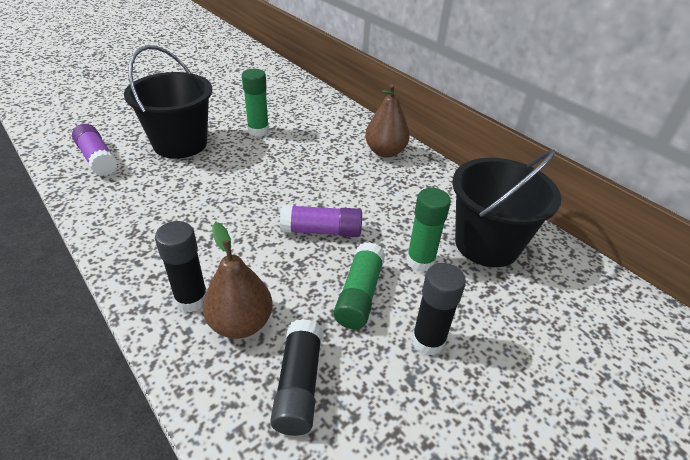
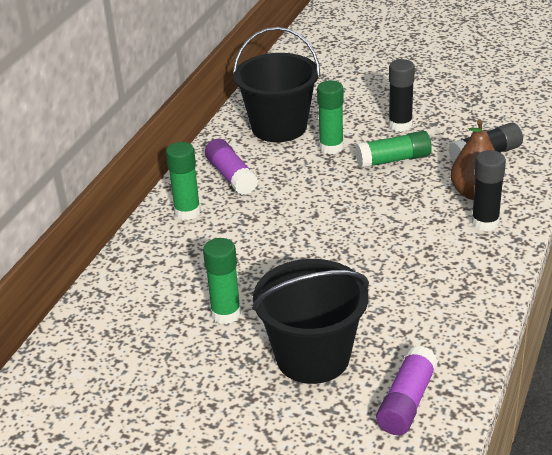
camera: 115 degrees left, 5 degrees down
purple glue stick [280,205,362,237] -> purple glue stick moved to [205,139,258,195]
brown pear [365,84,410,158] -> green glue stick [166,142,201,220]

